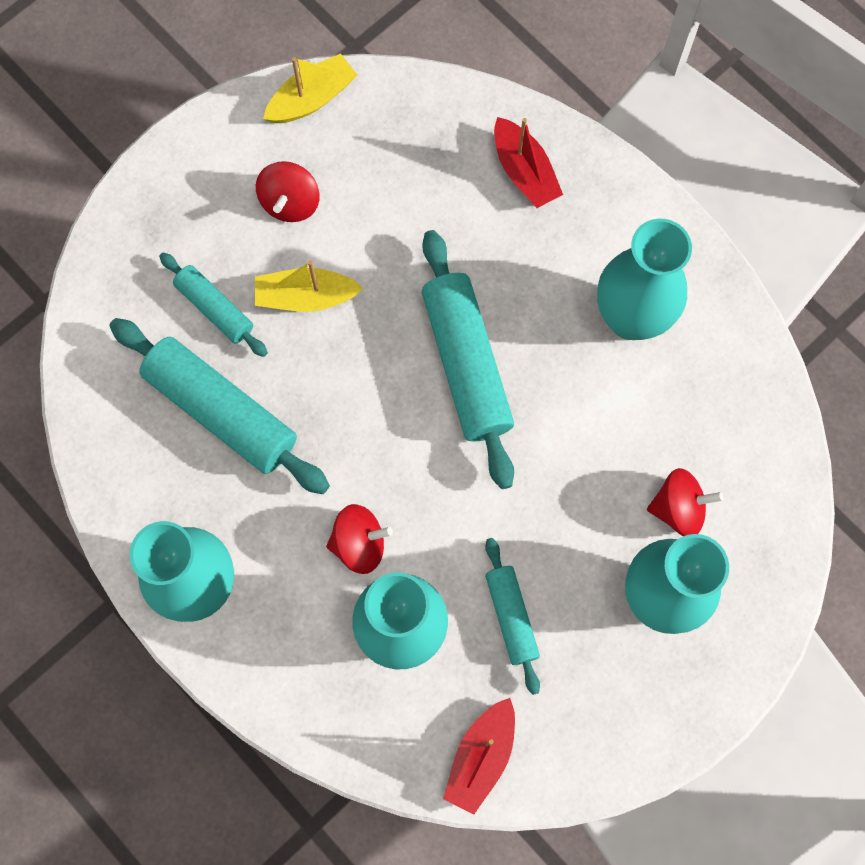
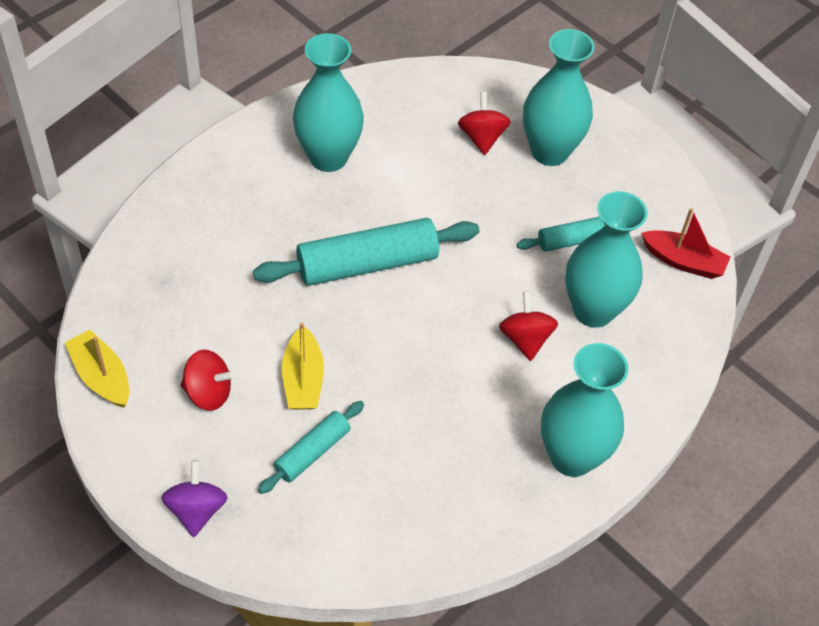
camera: 95 degrees left, 20 degrees down
turquoise rolling pin [109,318,330,494] -> none
red boat [494,117,563,208] -> none
none -> purple spinning top [161,460,228,537]

